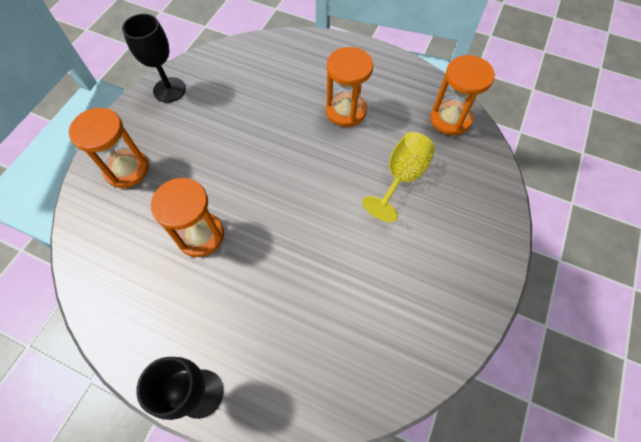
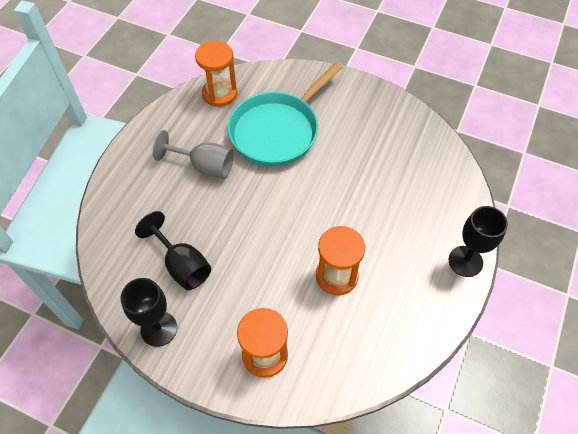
camera: 90 degrees left, 5 degrees down
orange hourglass [326,47,373,127] -> grey goblet [153,130,234,179]
yellow goblet [362,132,435,222] -> turquoise pan [228,62,343,166]
none -> black goblet [135,211,211,290]

